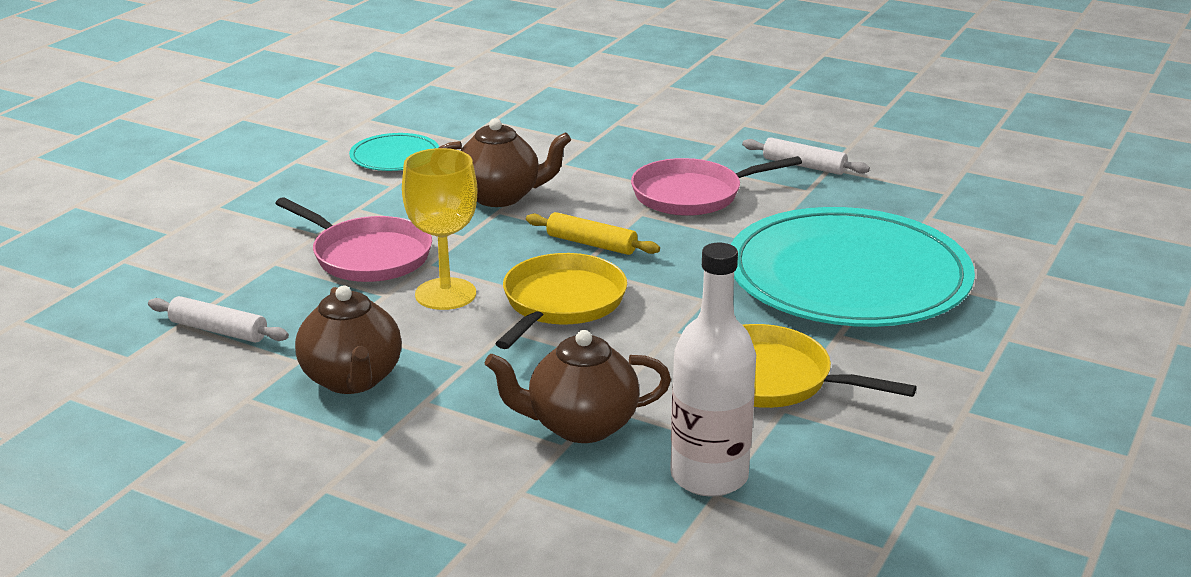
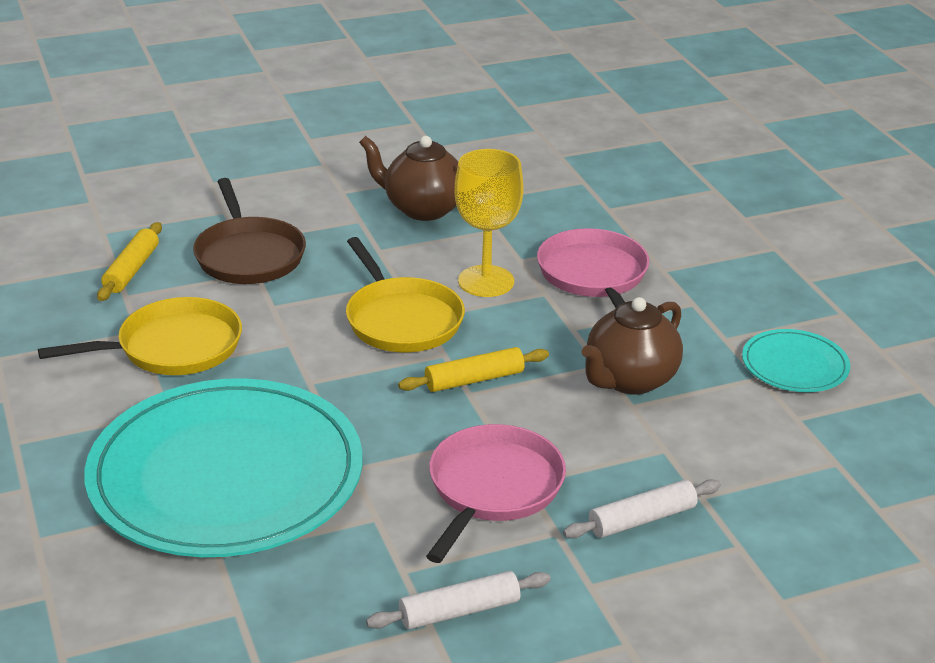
camera: 130 degrees right, 5 degrees up
white rolling pin [148,296,289,343] -> white rolling pin moved to [563,479,721,539]
pink pan [275,197,432,282] -> pink pan turned 90 degrees clockwise [537,228,649,308]
brown teapot [485,330,671,443] -> brown pan [193,178,306,284]
white bottle [670,243,756,497] -> yellow rolling pin [97,222,162,301]

